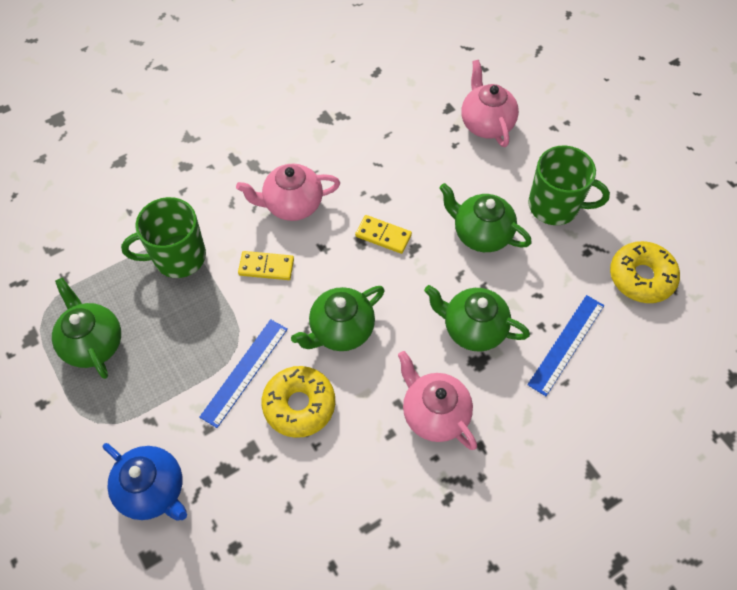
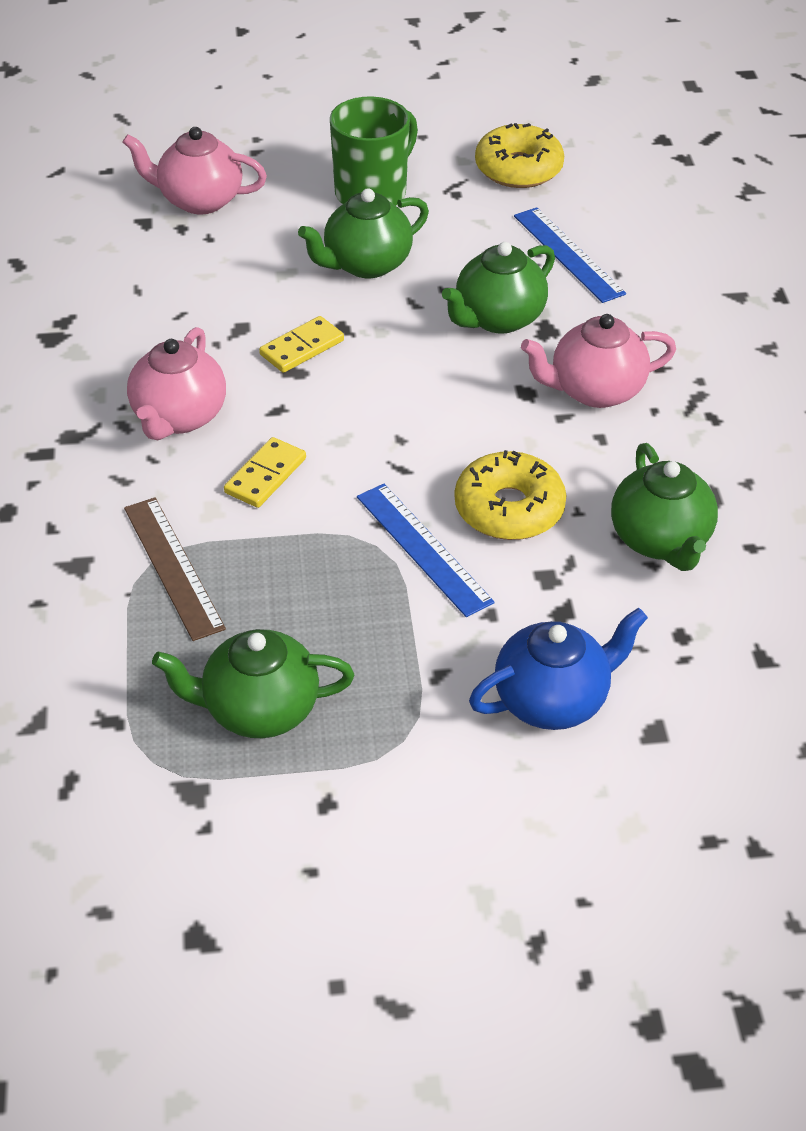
camera: 65 degrees left, 15 degrees down
green mug [121,197,206,278] -> brown ruler [124,497,226,641]
green teapot [291,286,385,351] -> green teapot moved to [611,443,718,571]

